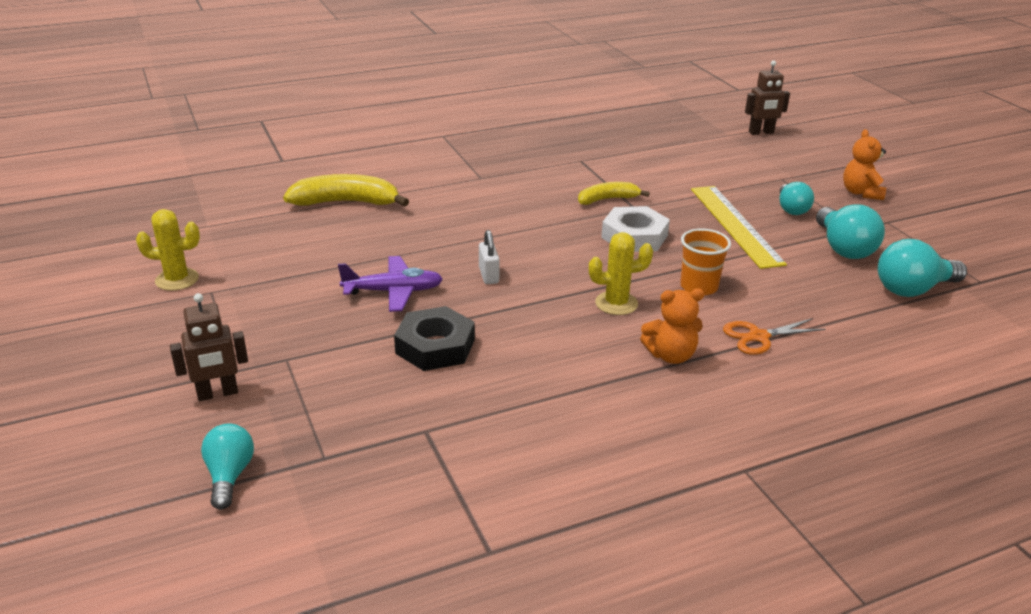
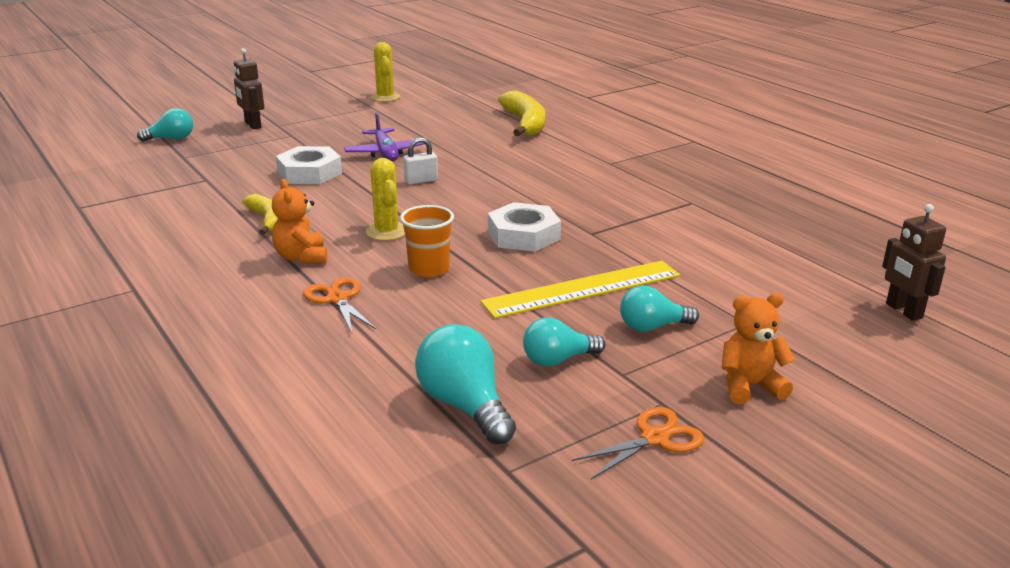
camera: 80 degrees right, 5 degrees down
black nut [394,306,475,371] -> white nut [276,146,342,184]
yellow banana [578,182,650,205] -> yellow banana moved to [242,194,278,235]
turquoise light bulb [816,204,885,259] -> turquoise light bulb [523,317,605,367], size x0.66
none -> orange scissors [572,407,704,479]

